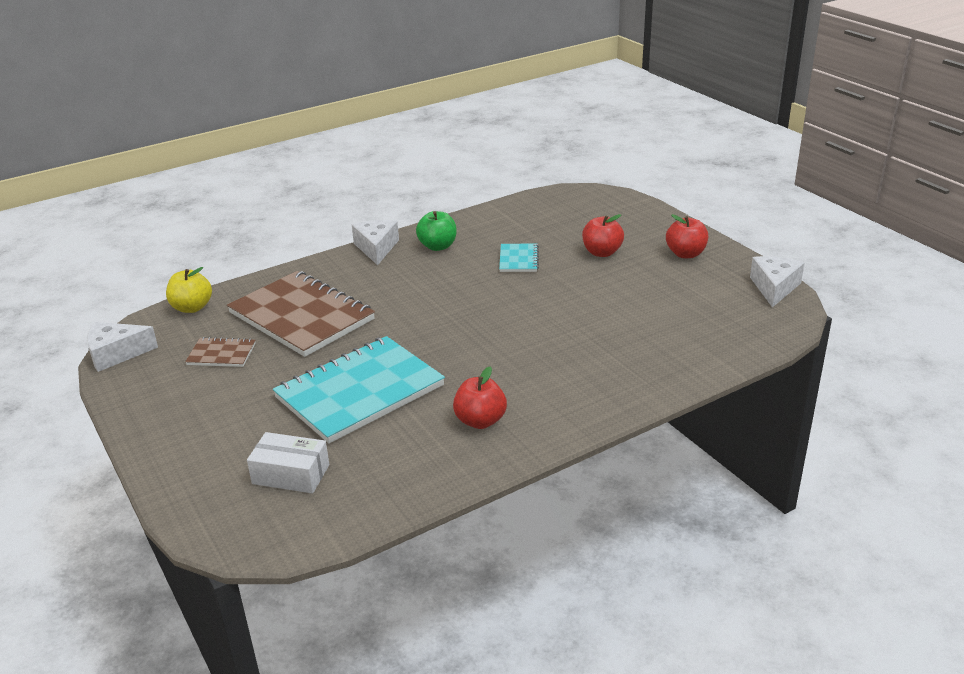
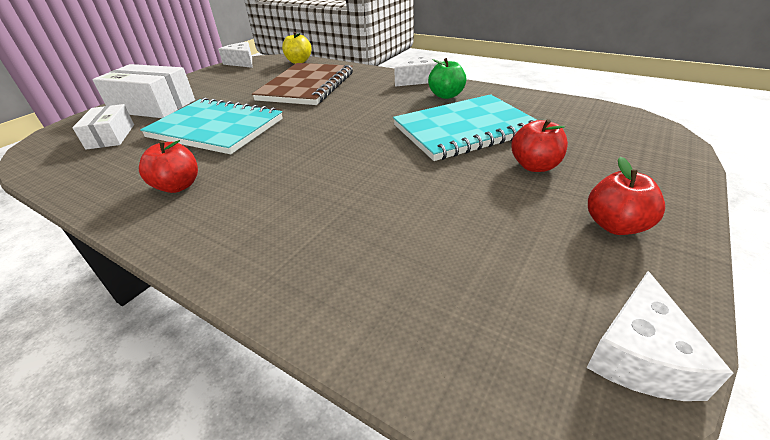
camera: 65 degrees right, 5 degrees up
brown notebook [185,337,256,367] -> none
turquoise notebook [499,244,539,272] -> turquoise notebook [393,94,537,161], size x2.23
white cheese [750,256,804,307] -> white cheese turned 120 degrees clockwise [587,271,733,401]
none -> white box [92,64,195,118]

